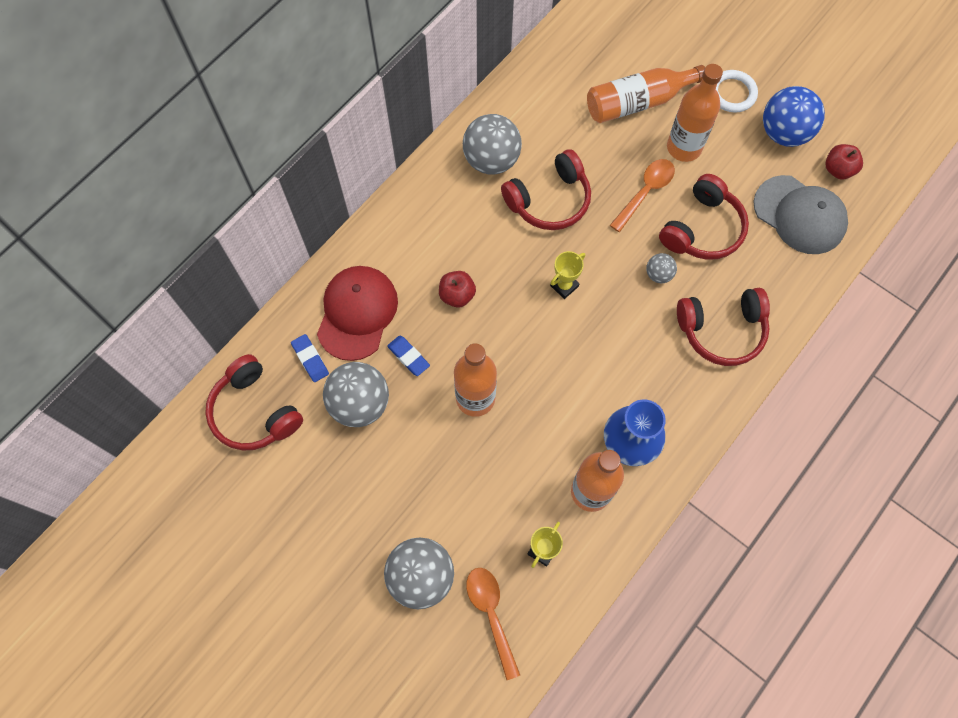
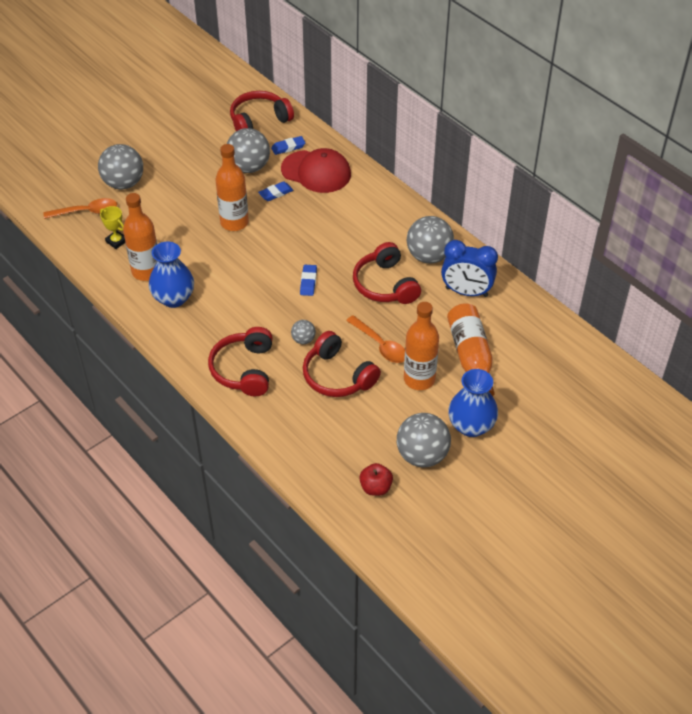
camera: 100 degrees right, 20 degrees down
red apple [439,271,476,307] -> none
yellow trophy [550,251,585,299] -> blue eraser [300,265,317,296]
white ring [716,70,758,112] -> blue vase [448,369,498,437]
grey cap [753,175,848,254] -> none
blue ball [763,86,825,147] -> grey ball [397,413,451,467]
none -> blue clock [441,240,498,297]

